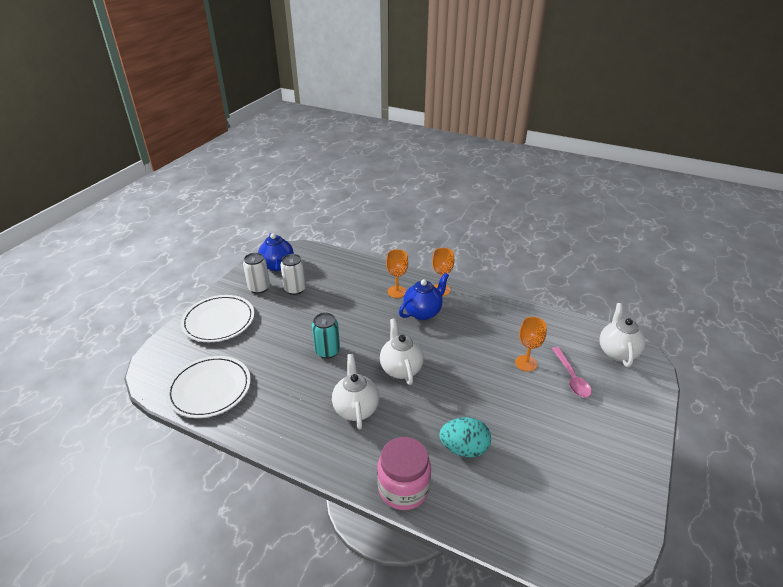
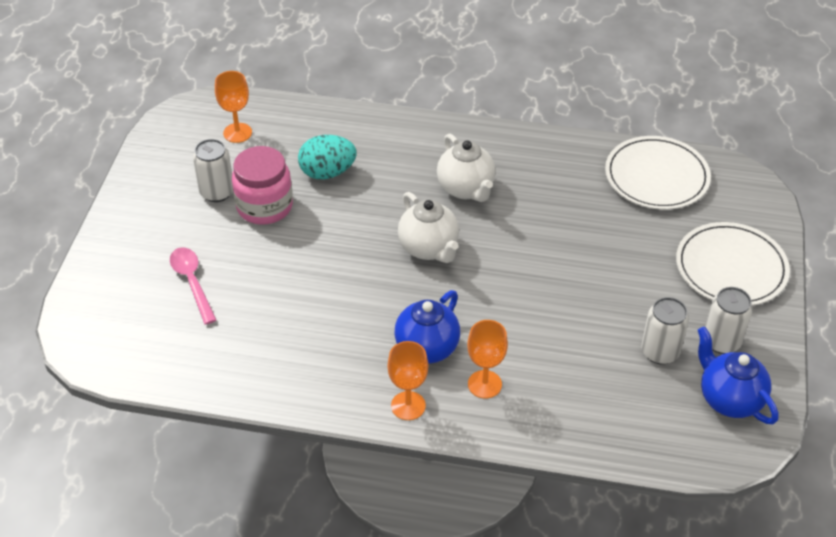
camera: 165 degrees right, 10 degrees up
turquoise can [312,313,340,359] -> none
pink jar [377,437,431,510] -> pink jar moved to [232,146,293,225]
orange goblet [515,317,547,372] -> orange goblet moved to [215,71,252,143]
white teapot [600,303,645,367] -> none
none -> white can [193,139,233,202]

